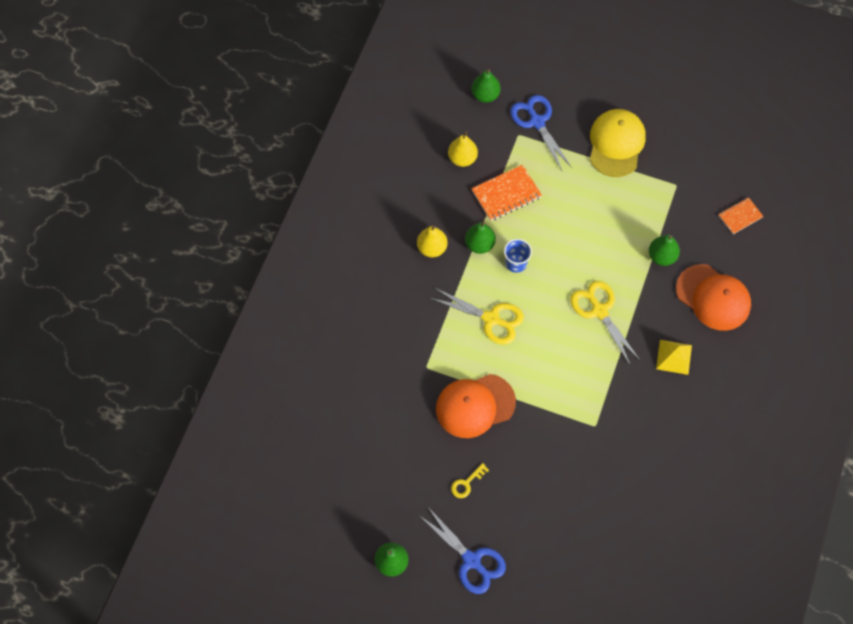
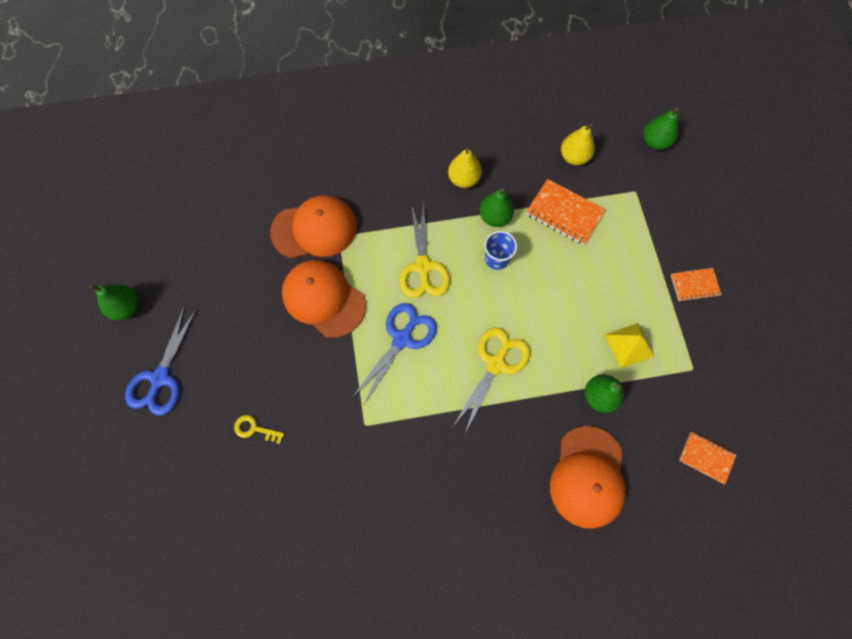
camera: 60 degrees right, 5 degrees up
yellow key [451,463,489,498] -> yellow key moved to [234,415,285,444]
blue scissors [510,95,572,171] -> blue scissors moved to [353,303,437,406]
yellow cap [590,109,646,177] -> orange notebook [671,268,722,302]
yellow pyramid [656,340,692,375] -> yellow pyramid moved to [605,323,655,368]
none -> orange cap [270,195,357,258]

